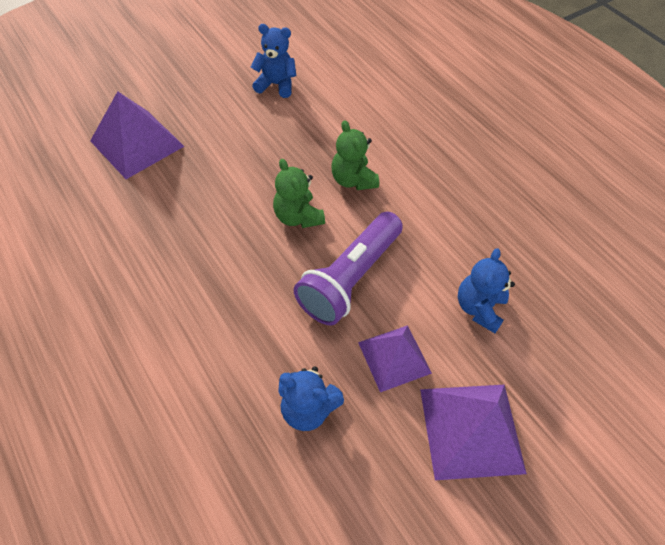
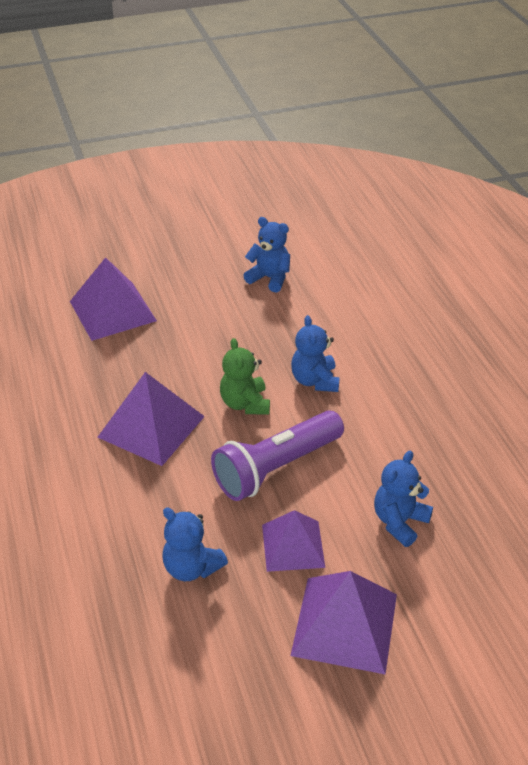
camera: 20 degrees right, 15 degrees down
green teddy bear [332,121,379,190] -> blue teddy bear [291,315,340,392]
none -> purple pyramid [97,372,205,466]

